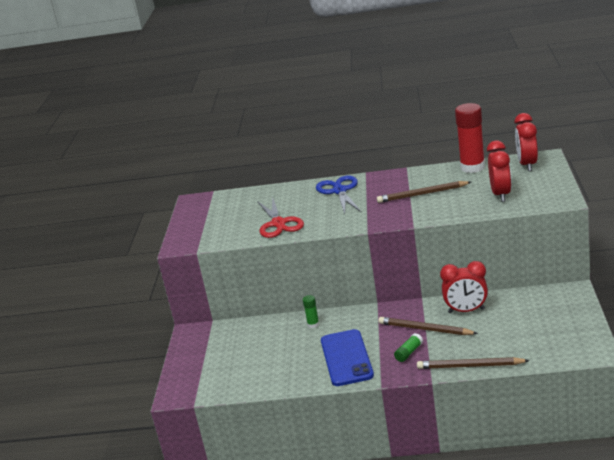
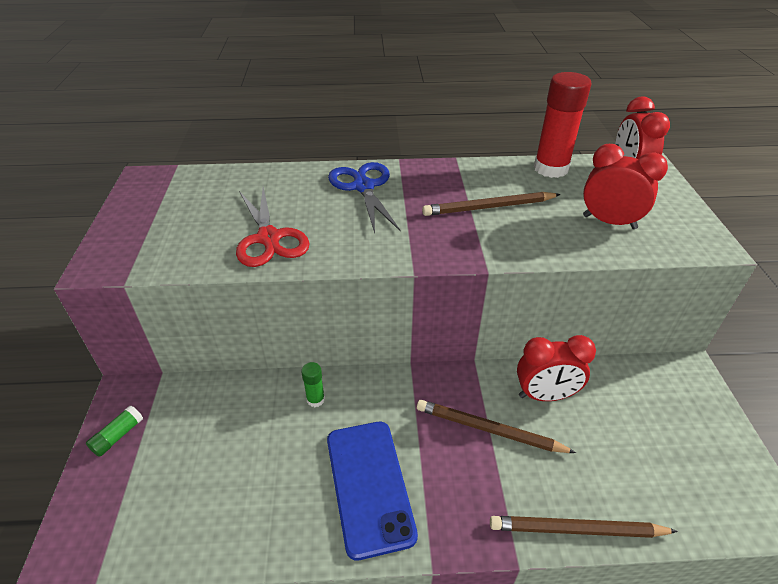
camera: 10 degrees left, 15 degrees up
green glue stick [394,333,423,362] -> green glue stick moved to [86,405,143,457]
red clock [487,141,512,202] -> red clock turned 60 degrees counterclockwise [583,144,668,229]

